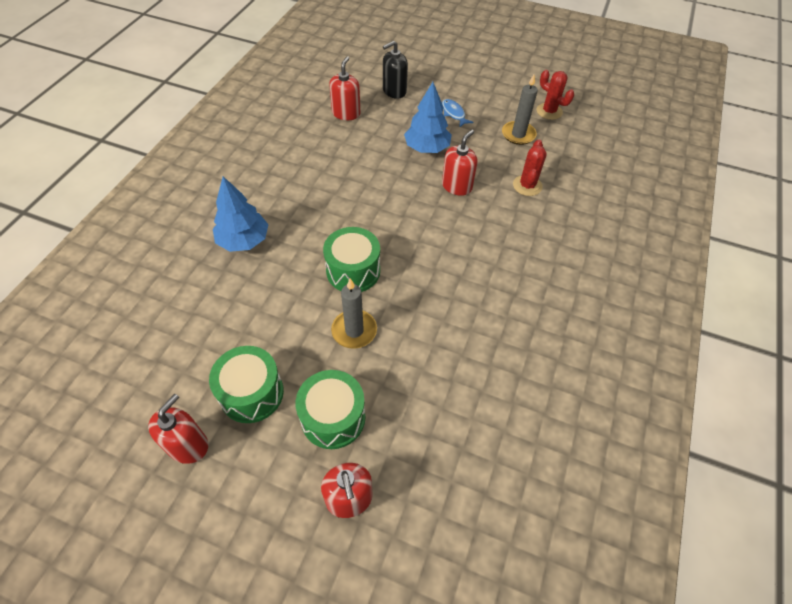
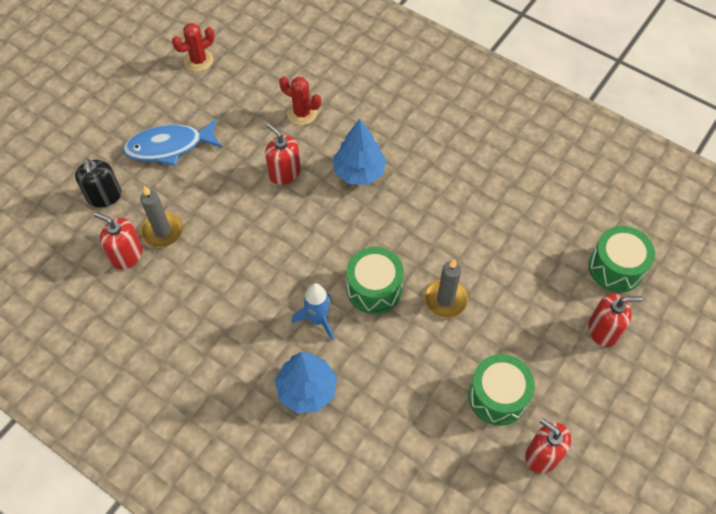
camera: 75 degrees left, 5 degrees up
green drum [296,370,365,449] -> green drum moved to [589,226,655,292]
blue tree [404,82,452,153] -> blue tree moved to [333,119,387,185]
blue fish [442,99,473,128] -> blue fish [123,119,222,166], size x1.91
grey candle [502,75,538,145] -> grey candle moved to [140,186,183,247]
none -> blue rocket [292,283,334,341]

